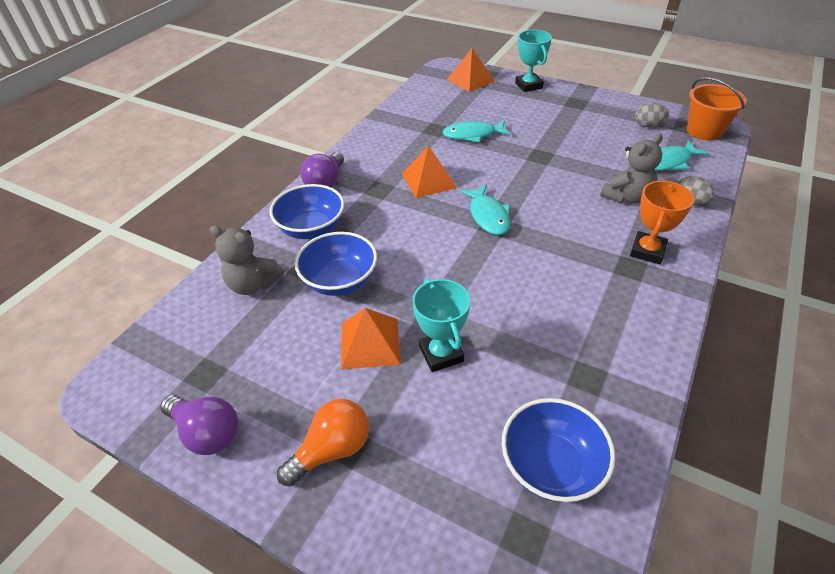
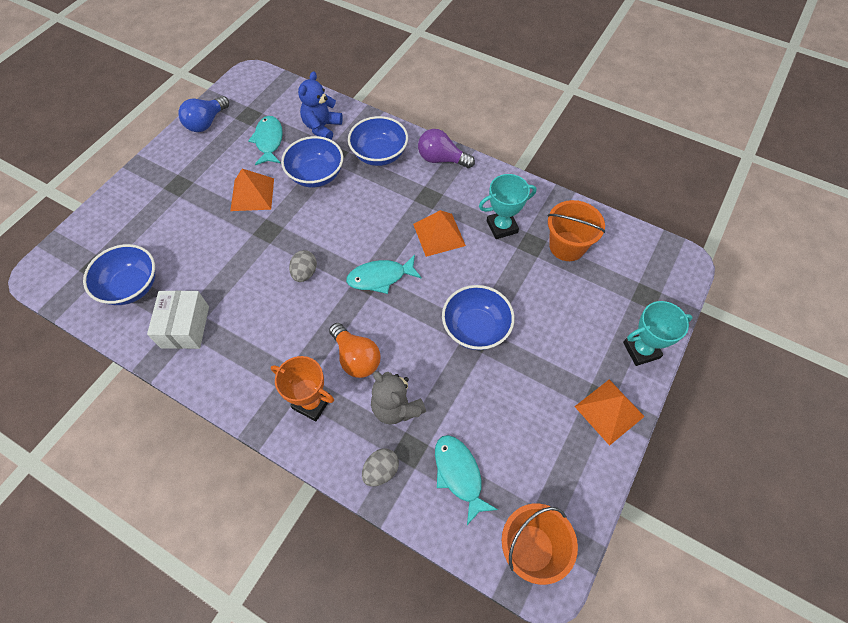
camera: 90 degrees right, 15 degrees up
purple light bulb [160,395,238,455] -> blue light bulb [178,96,229,132]
grey teddy bear [210,225,284,295] -> blue teddy bear [298,71,343,139]
orange light bulb [277,399,369,486] -> orange light bulb moved to [329,323,381,378]
turquoise trophy [413,279,471,372] -> turquoise trophy moved to [479,174,536,239]
turquoise fish [443,120,511,143] -> turquoise fish moved to [248,116,283,165]
orange pyramid [446,49,495,92] -> orange pyramid moved to [574,380,645,446]
grey egg [635,103,669,127] -> grey egg moved to [289,250,317,282]
none -> white box [147,290,209,349]
none -> blue bowl [442,285,515,350]
none -> orange bucket [547,200,605,261]

